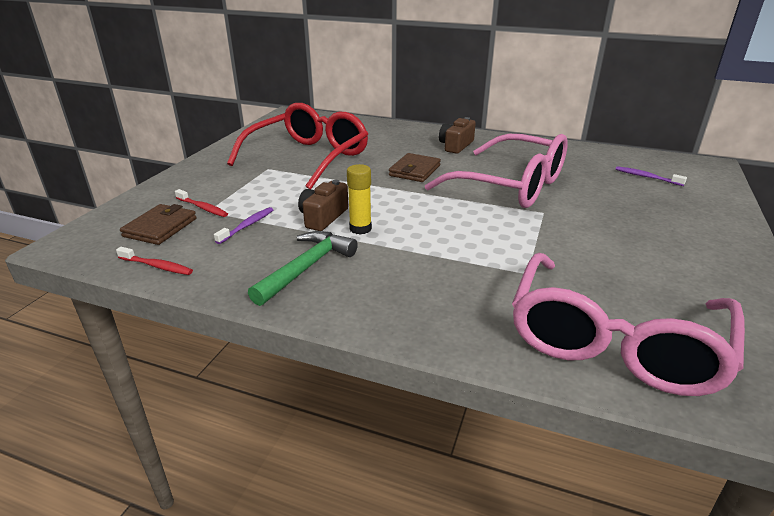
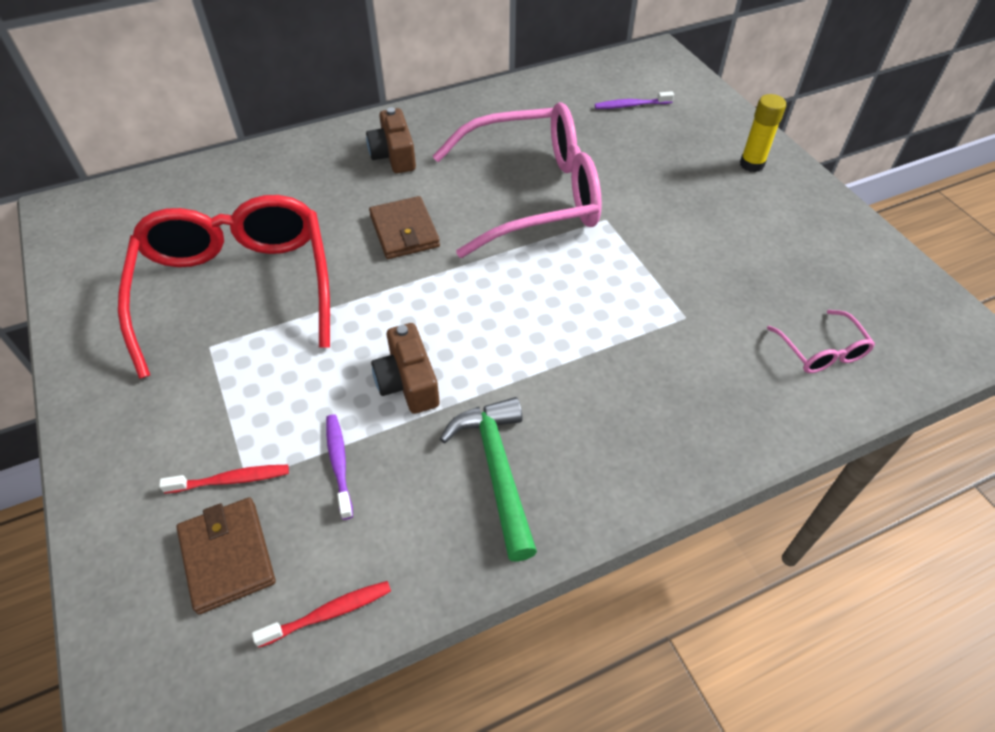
camera: 45 degrees left, 20 degrees up
yellow glue stick [347,164,372,235] -> yellow glue stick moved to [740,94,786,172]
pink glasses [512,253,745,396] -> pink glasses [767,310,875,373], size x0.41

